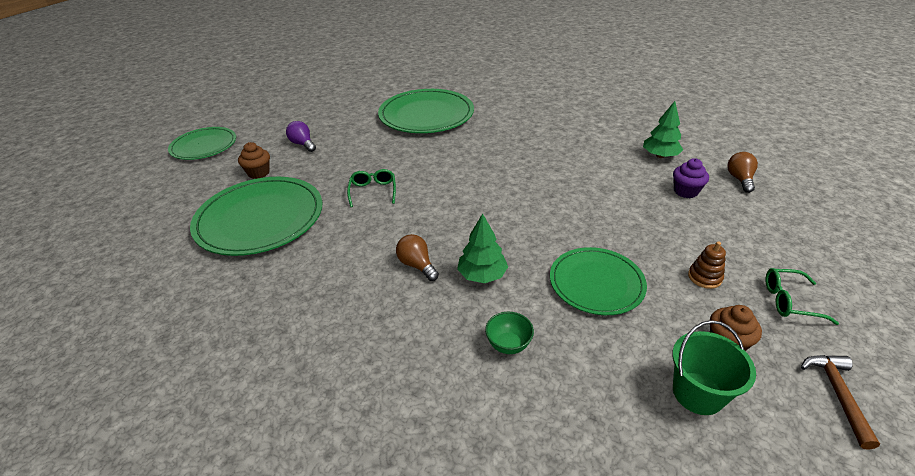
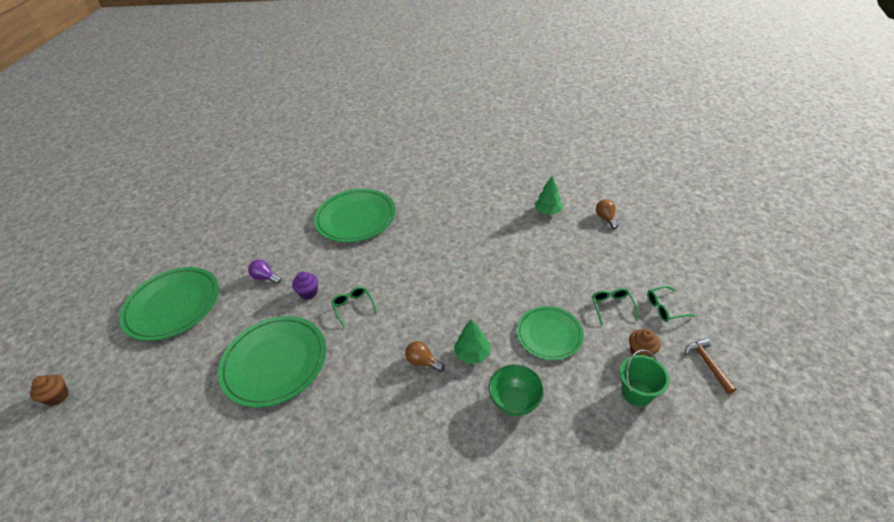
camera: 20 degrees left, 5 degrees up
green plate [168,127,236,160] -> green plate [119,267,219,341], size x1.60
brown cupcake [238,142,270,179] -> brown cupcake moved to [30,374,69,406]
green bowl [485,312,534,354] -> green bowl [489,364,544,416], size x1.64
purple cupcake [673,158,709,198] -> purple cupcake moved to [292,271,318,299]
brown stacking toy [688,241,726,289] -> green glasses [592,288,638,325]

